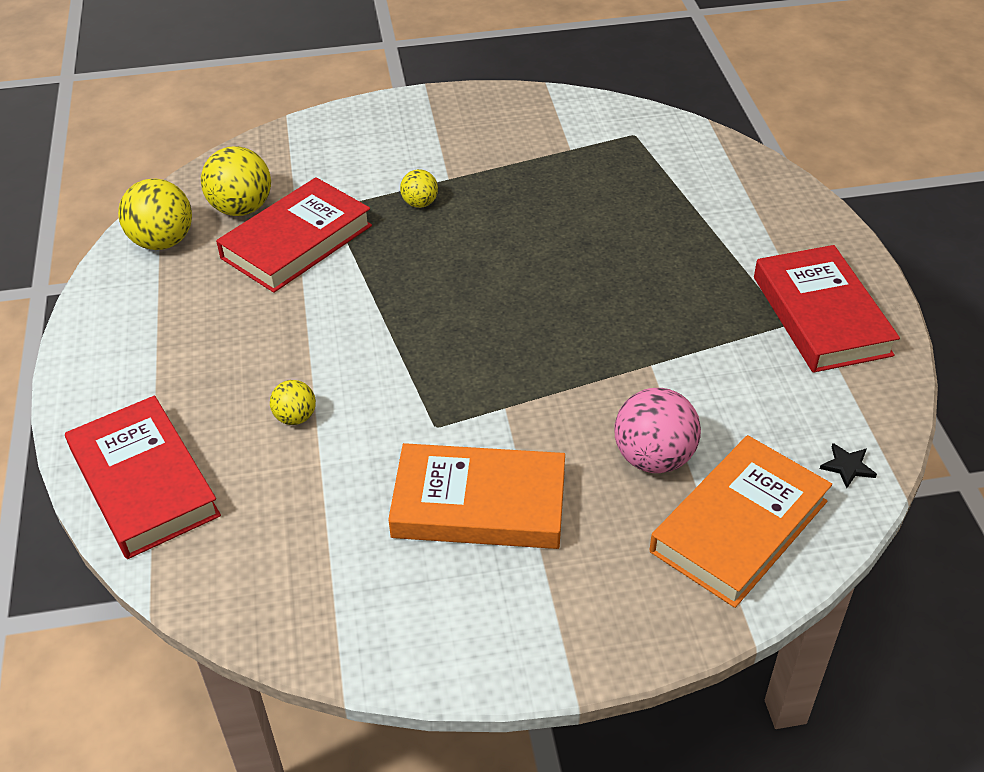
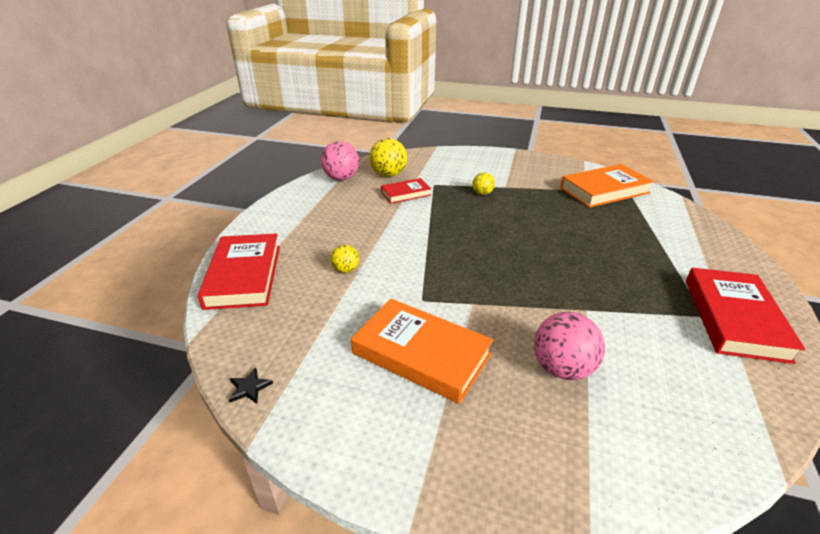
camera: 25 degrees right, 10 degrees down
yellow ball [118,178,192,250] -> pink ball [321,141,359,180]
red book [216,177,372,293] -> red book [381,178,431,204], size x0.57
orange book [650,435,832,608] -> orange book moved to [560,164,654,208]
black star [820,443,877,488] -> black star moved to [229,368,273,404]

